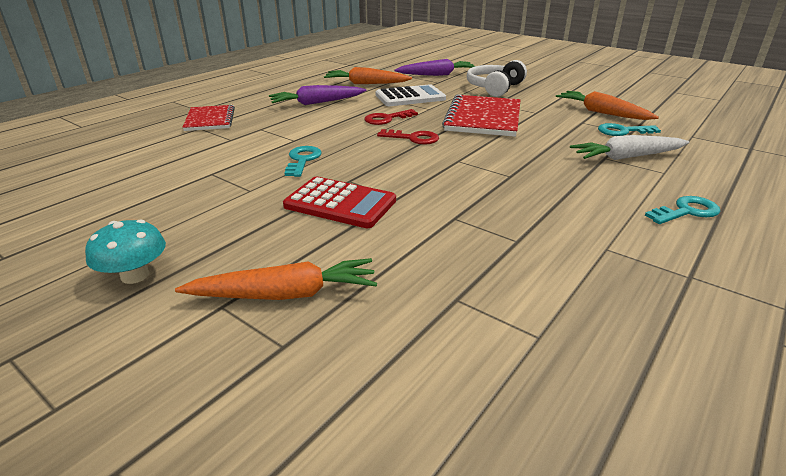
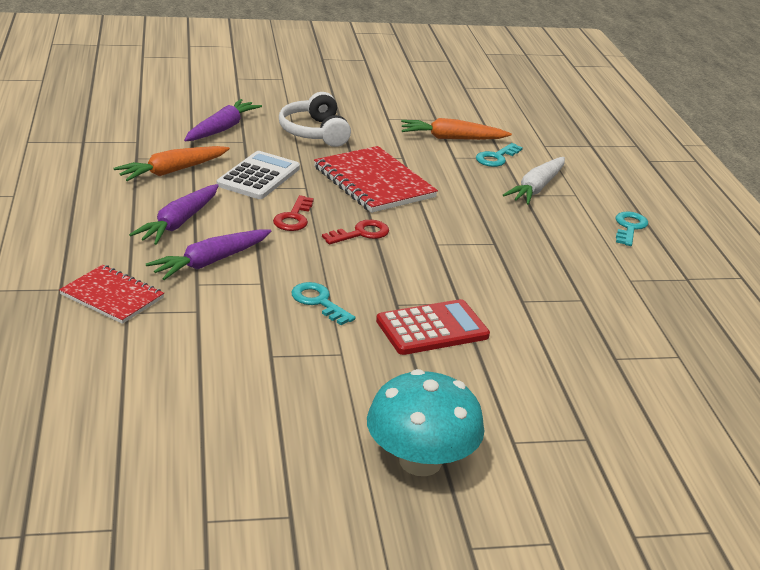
camera: 50 degrees left, 0 degrees up
turquoise mushroom [85,219,166,284] -> turquoise mushroom [367,369,485,476], size x1.70
orange carrot [175,258,377,300] -> none
none -> purple carrot [146,229,271,280]

